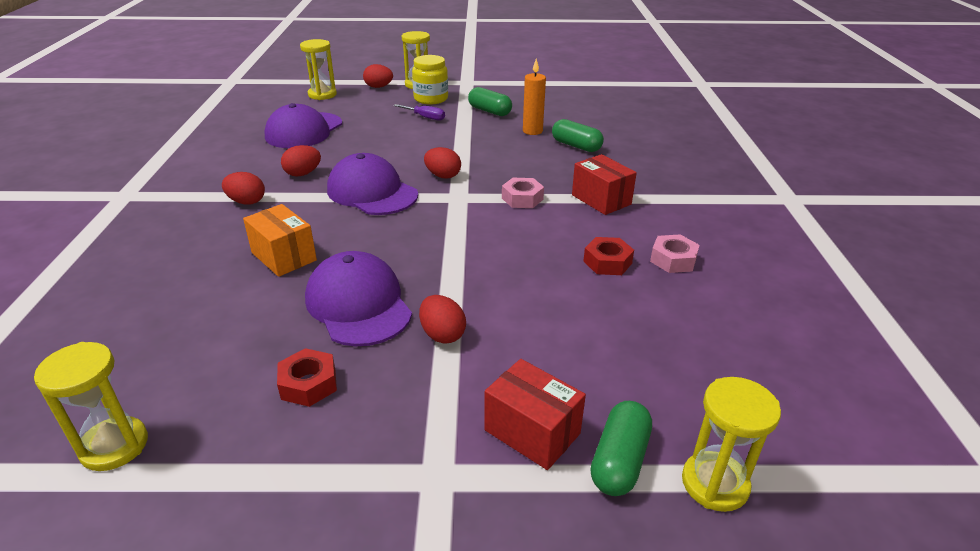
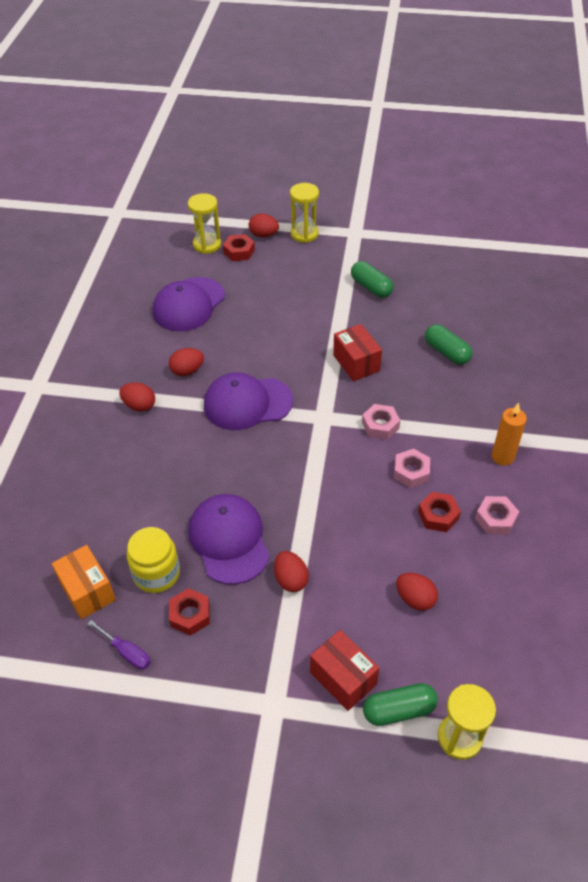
camera: 10 degrees right, 15 degrees up
yellow hourglass [34,342,148,471] -> none
orange box [243,204,317,277] -> orange box moved to [52,545,116,619]
purple cap [327,153,418,215] -> purple cap turned 60 degrees counterclockwise [204,372,293,430]
purple screwdriver [394,104,445,121] -> purple screwdriver moved to [87,620,151,670]
yellow jar [412,55,448,105] -> yellow jar moved to [127,527,180,593]
red egg [424,147,461,179] -> red egg moved to [396,573,438,611]
orange candle [523,59,546,135] -> orange candle moved to [492,403,527,466]
red box [572,154,637,215] -> red box moved to [333,324,382,381]
green capsule [591,401,652,496] -> green capsule turned 45 degrees clockwise [363,683,438,726]
none -> red nut [223,234,255,261]
none -> pink nut [394,449,430,488]

